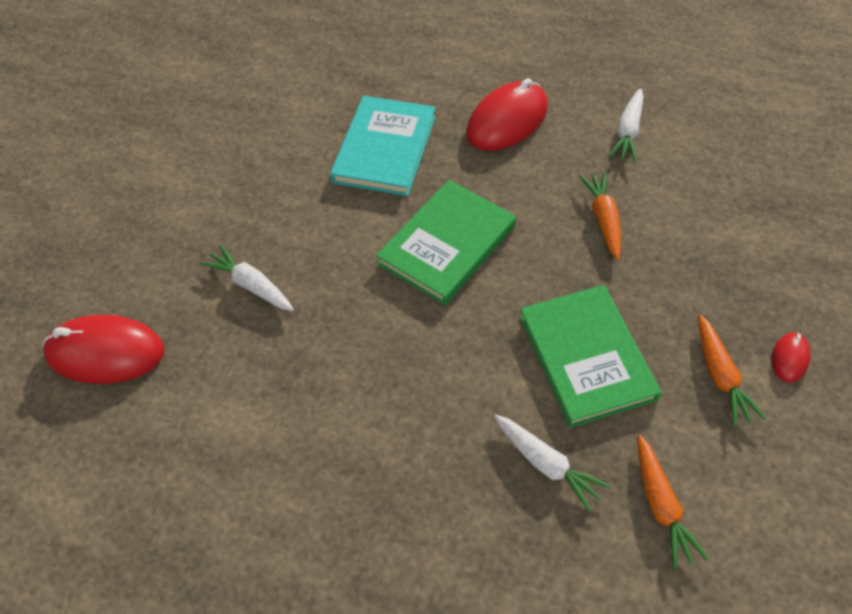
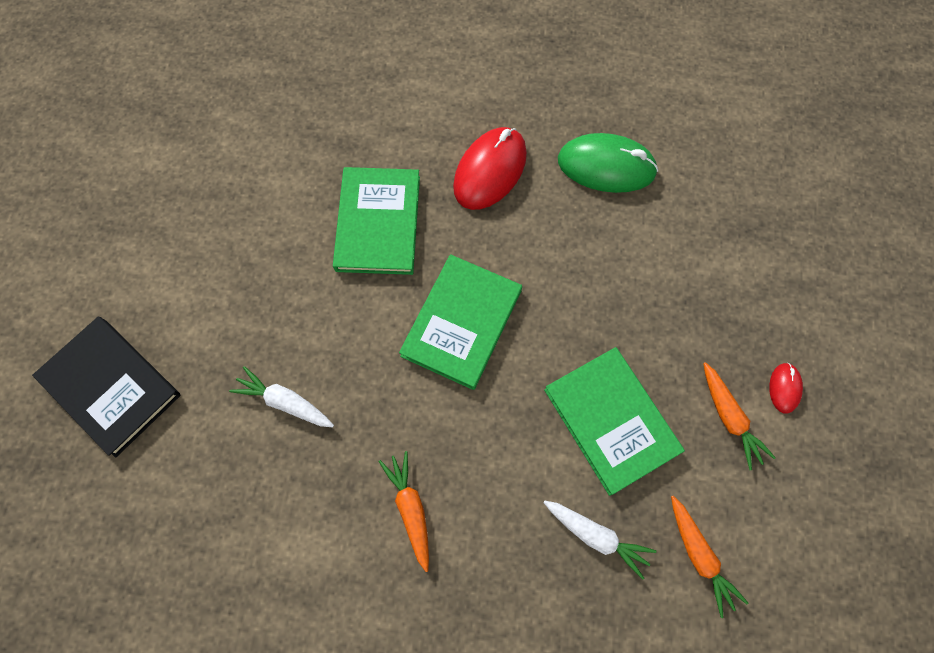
camera: 15 degrees left, 15 degrees up
red mouse [43,315,164,384] -> none
turquoise book [330,96,436,196] -> green book [333,167,420,275]
orange carrot [579,172,621,260] -> orange carrot moved to [378,451,429,572]
white carrot [608,88,644,163] -> green mouse [558,133,658,193]
none -> black book [32,316,181,458]

